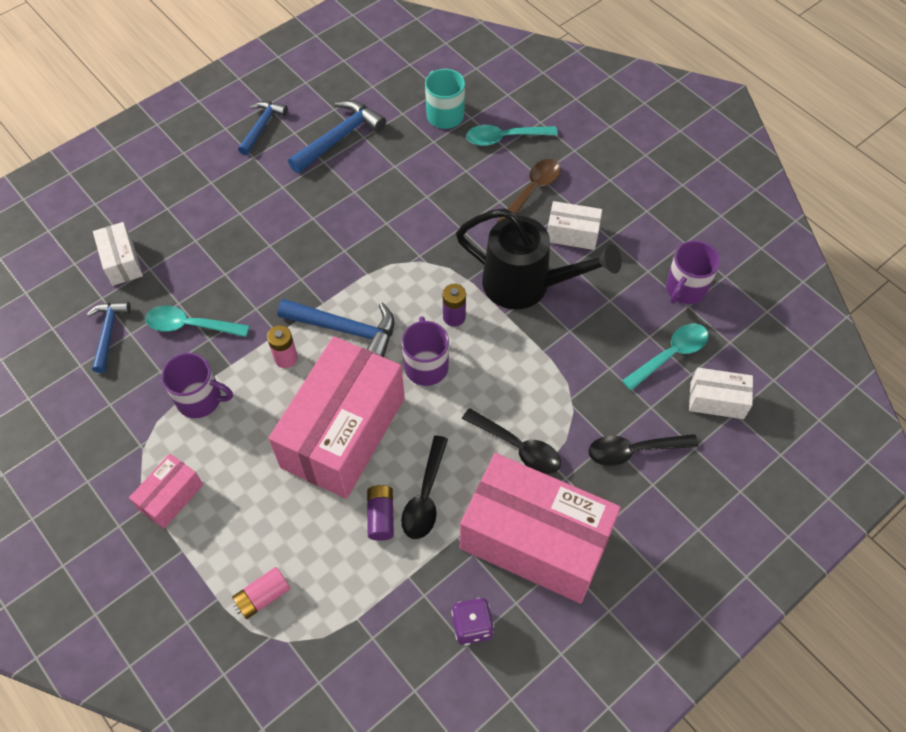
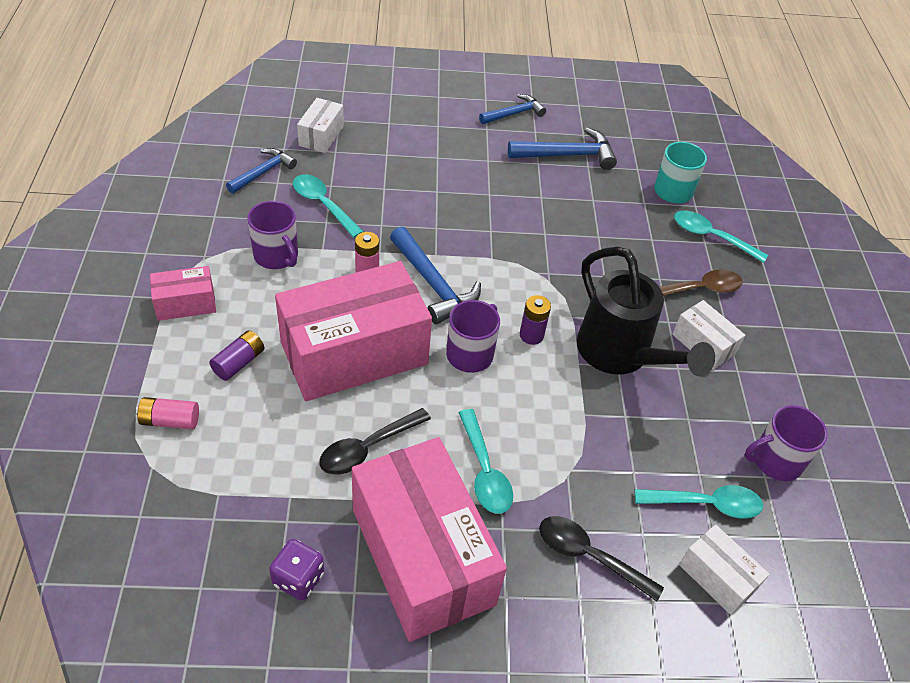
camera: 35 degrees right, 10 degrees down
purple battery [367,485,394,541] -> purple battery moved to [209,330,264,381]
black spoon [462,408,561,474] -> turquoise spoon [458,409,513,514]

